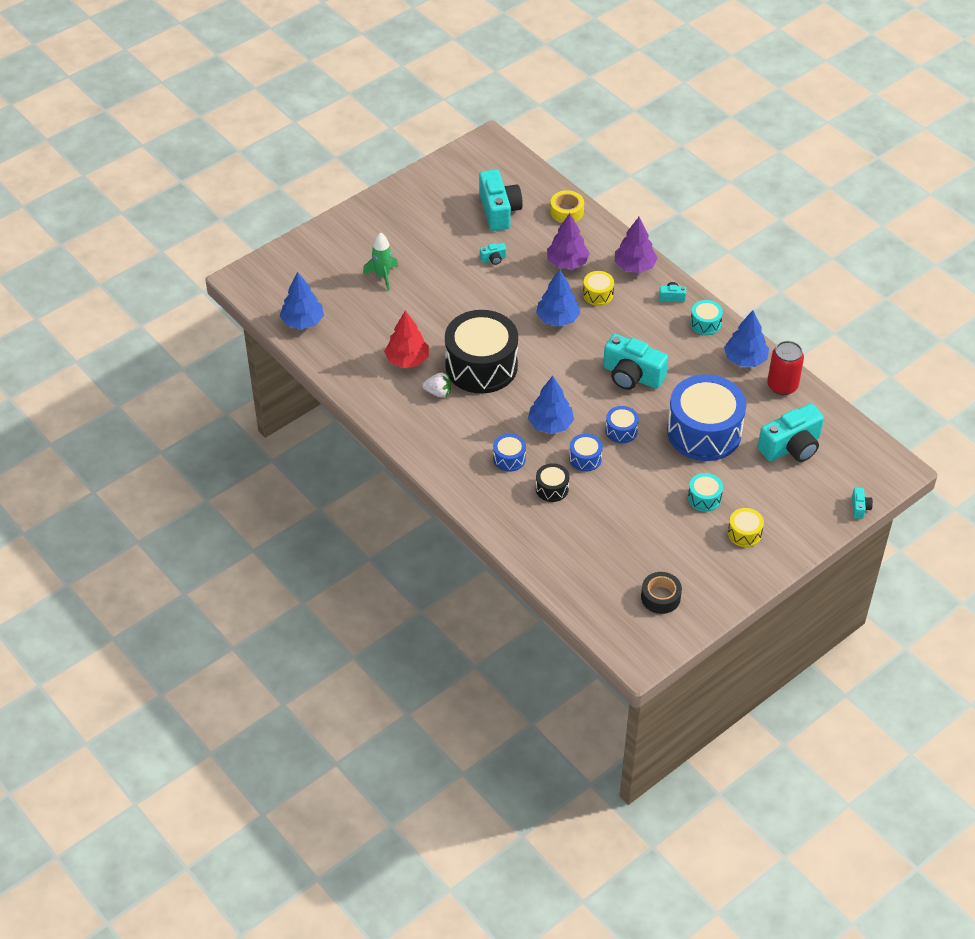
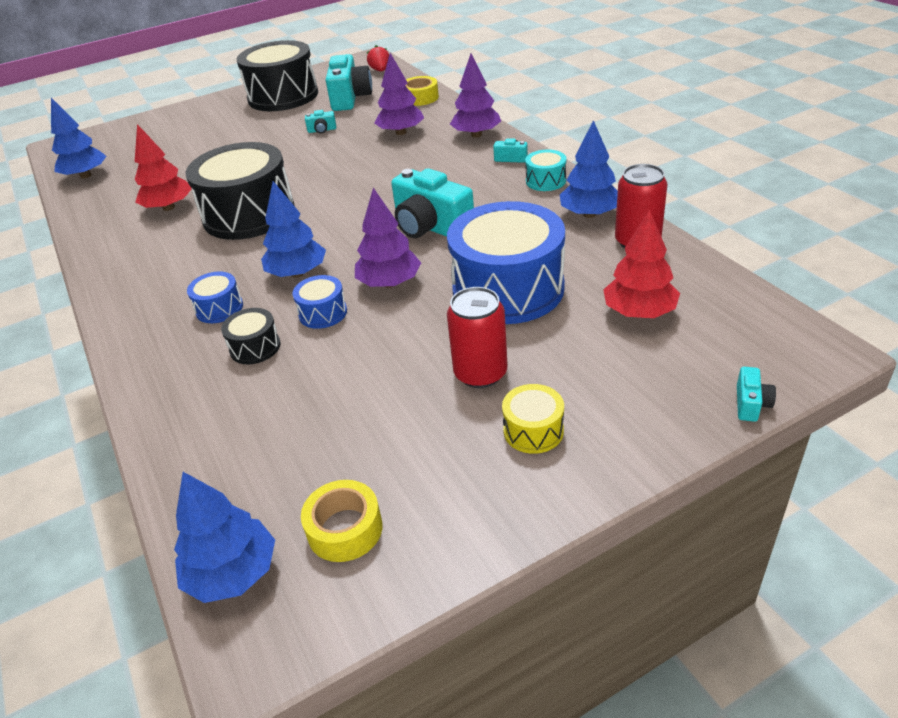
camera: 15 degrees right, 10 degrees down
green rocket [363,232,398,291] -> none
white strawberry [422,373,451,397] -> none
blue tree [536,270,580,326] -> blue tree moved to [174,472,275,603]
yellow drum [583,271,614,306] -> none
blue drum [605,406,639,443] -> purple tree [355,188,421,288]
black tape [641,572,682,614] -> yellow tape [301,480,383,562]
turquoise drum [688,473,723,512] -> red can [447,287,508,388]
turquoise camera [758,404,824,462] -> red tree [603,209,680,318]
none -> black drum [237,40,318,111]
none -> red strawberry [367,45,389,71]

